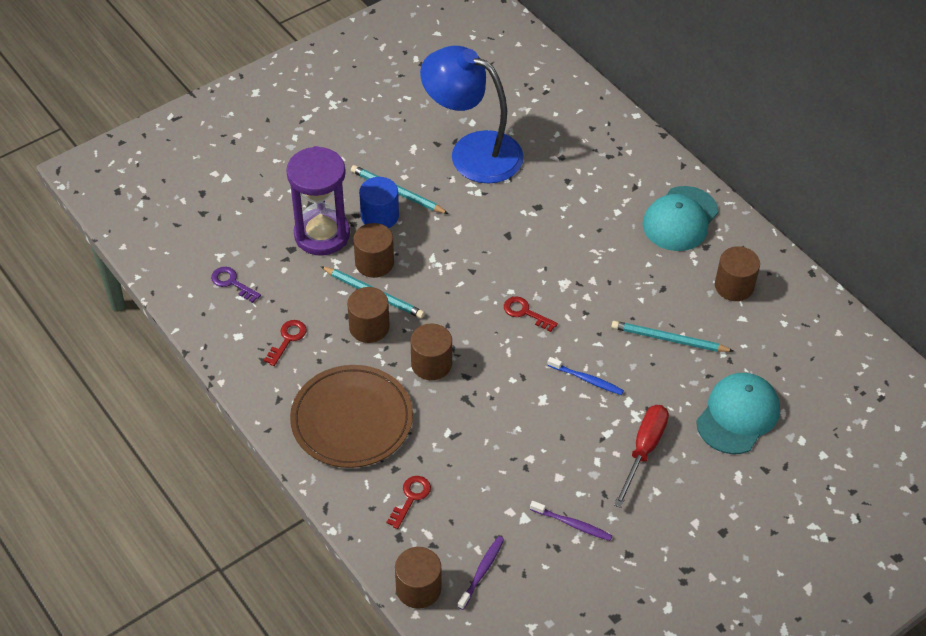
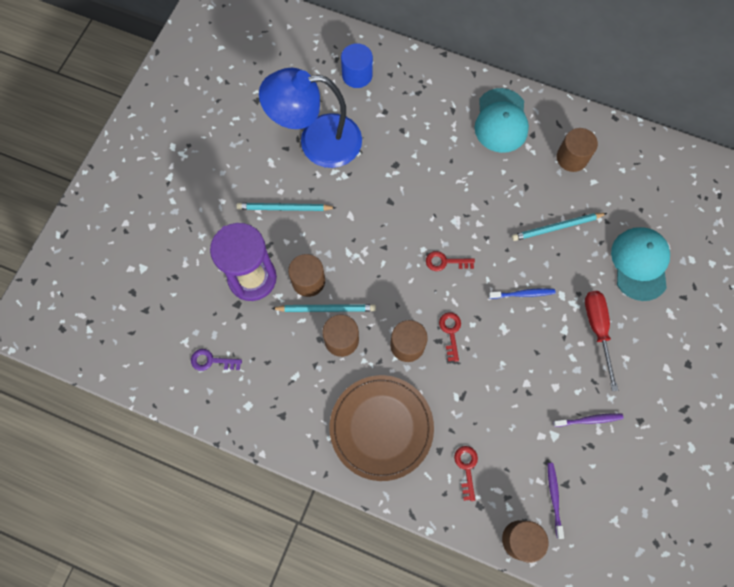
camera: 30 degrees left, 20 degrees up
red key [264,320,307,366] -> red key moved to [439,312,461,362]
blue cylinder [359,177,399,228] -> blue cylinder moved to [341,43,373,88]

